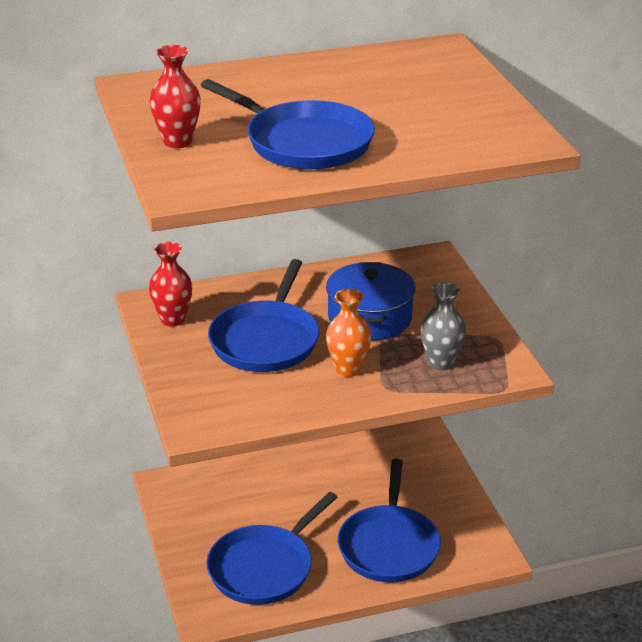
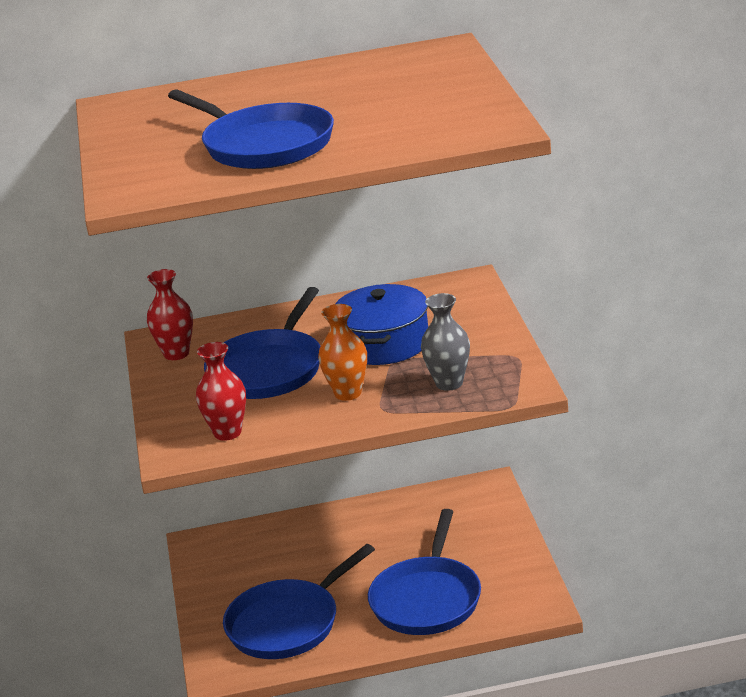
camera: 10 degrees right, 5 degrees down
red vase [149,45,201,148] -> red vase moved to [196,342,246,441]

